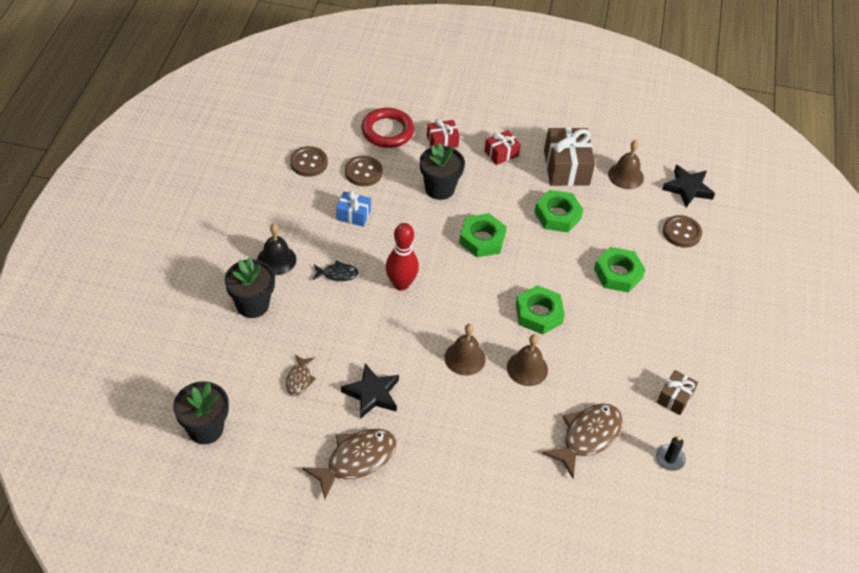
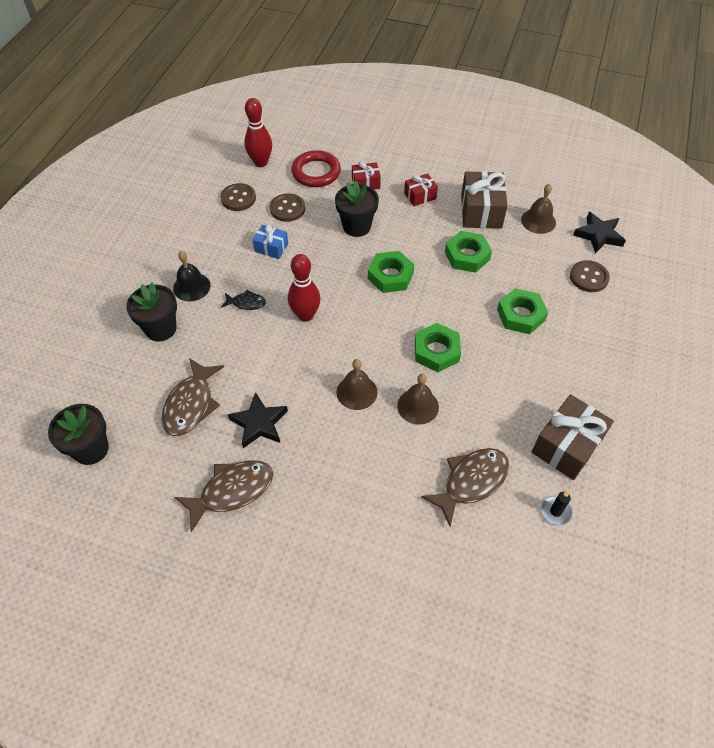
camera: 10 degrees right, 5 degrees up
brown fish [286,354,316,396] -> brown fish [162,358,224,436], size x1.88
brown gift [657,370,698,415] -> brown gift [532,394,614,480], size x1.80
none -> red bowling pin [244,98,272,167]

